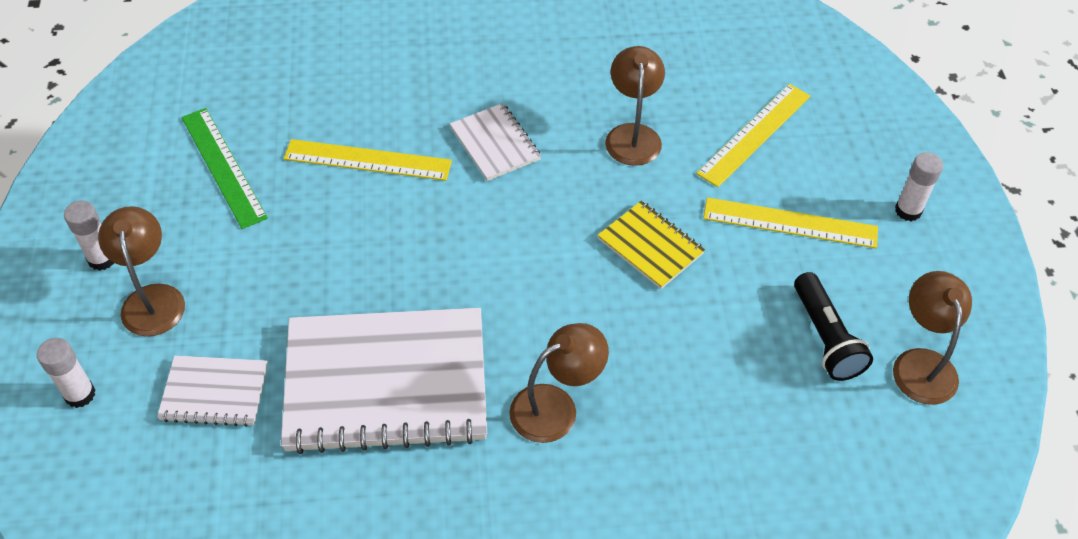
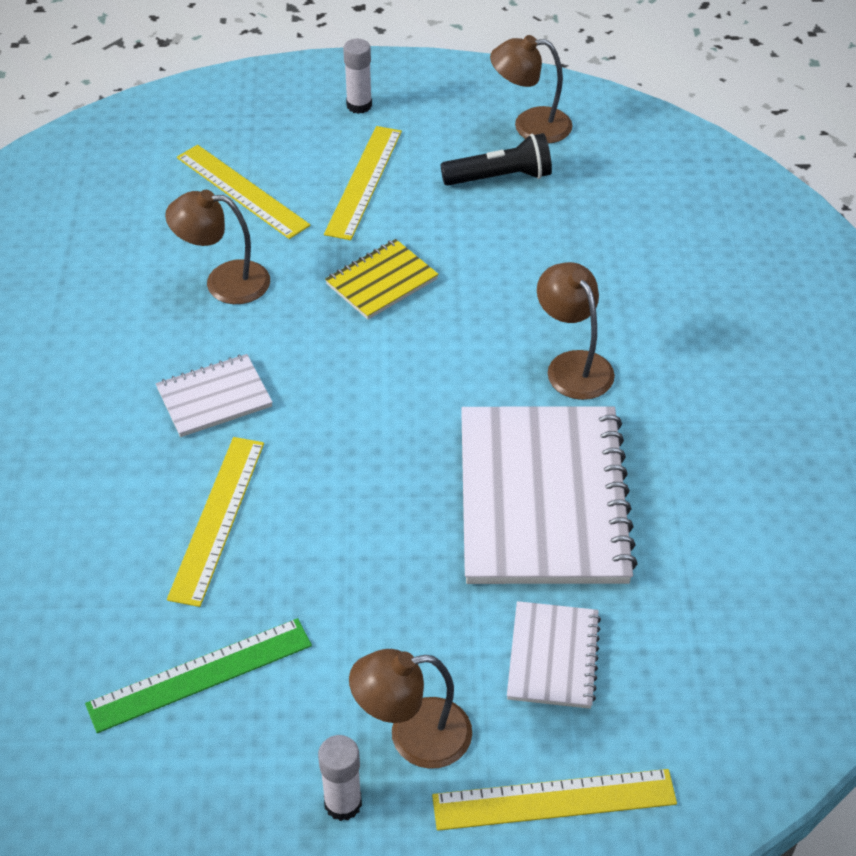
camera: 85 degrees left, 5 degrees down
white glue stick [37,338,95,408] -> yellow ruler [432,769,677,831]

